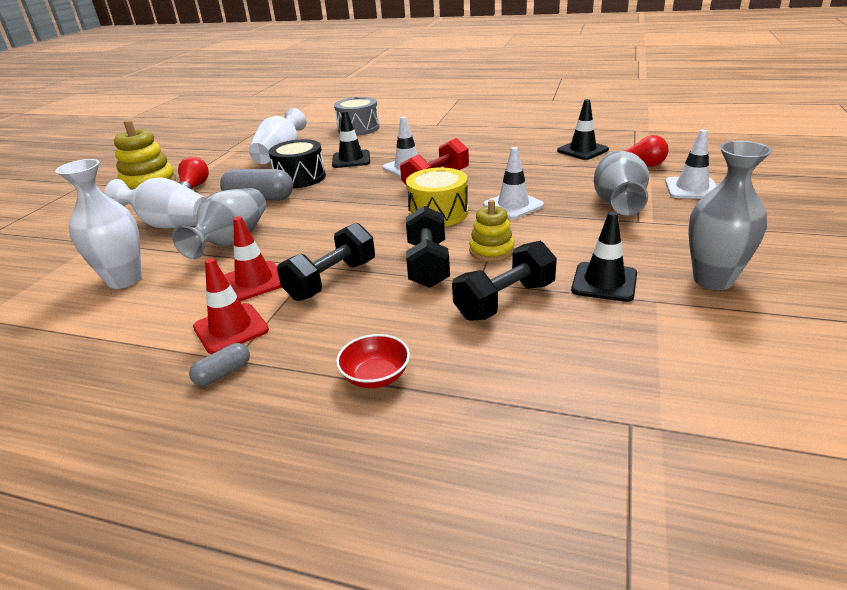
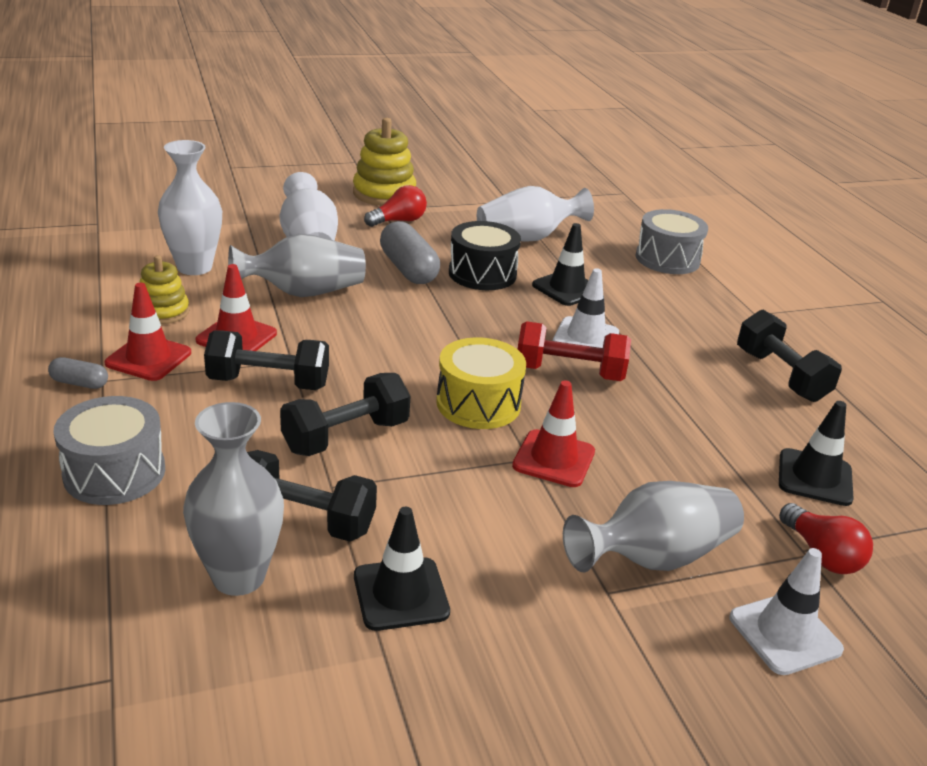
camera: 50 degrees right, 0 degrees up
red bowl [336,334,410,388] -> grey drum [53,396,165,505]
yellow stacking toy [469,200,514,262] -> yellow stacking toy moved to [139,255,190,324]
white traffic cone [483,147,544,219] -> red traffic cone [512,380,595,487]
grey vase [688,141,772,290] -> grey vase moved to [183,402,284,596]
none -> black dumbbell [737,310,842,402]

